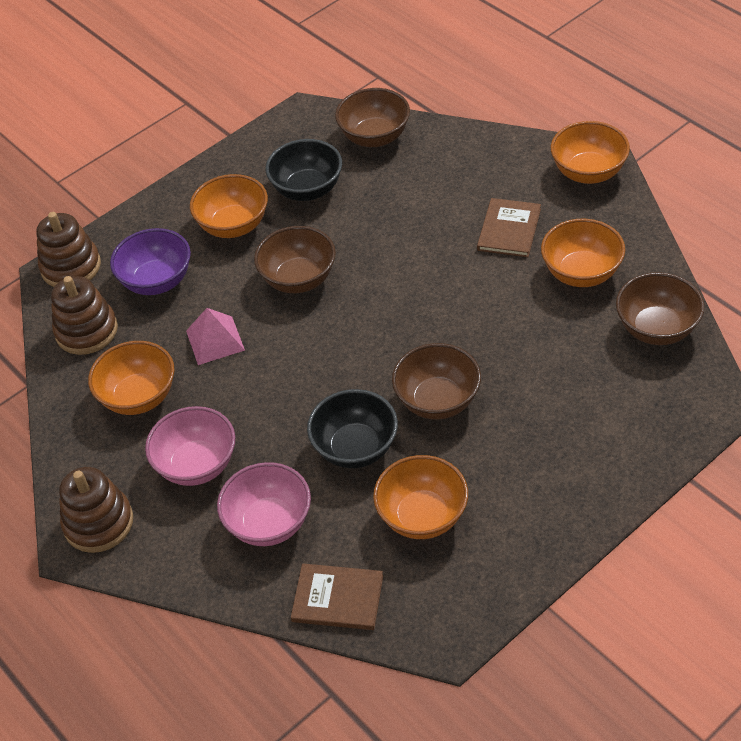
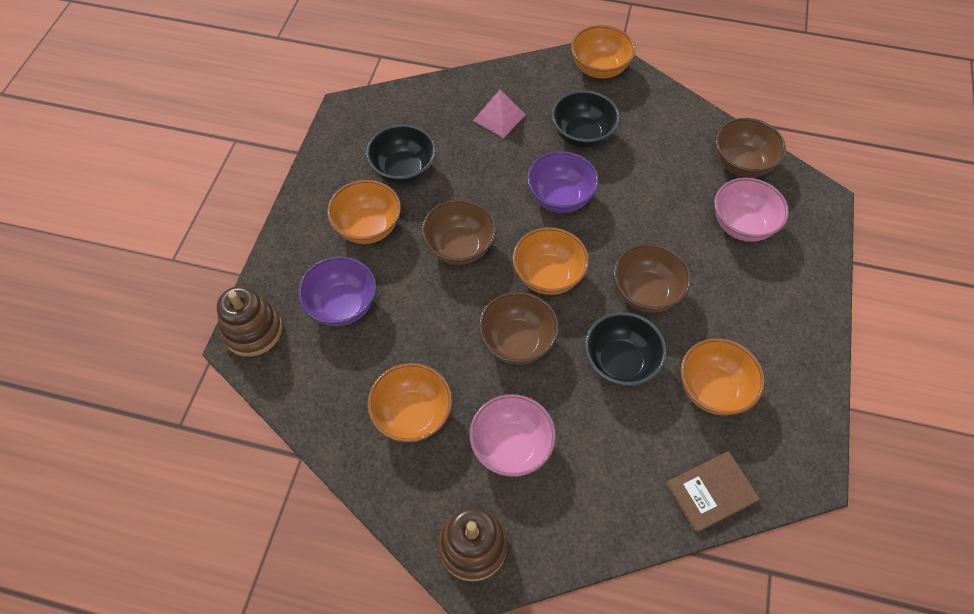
camera: 40 degrees left, 10 degrees up
brown stacking toy [51,276,118,355] -> none
pink pyramid [186,308,245,365] -> pink pyramid moved to [473,90,526,138]
pink bowl [217,462,311,546] -> pink bowl moved to [714,178,789,242]
brown bowl [335,88,410,147] -> brown bowl moved to [478,292,559,365]
brown book [477,198,541,257] -> black bowl [551,90,620,148]
orange bowl [541,219,625,287] -> orange bowl moved to [512,227,589,295]
none -> purple bowl [527,151,599,213]

